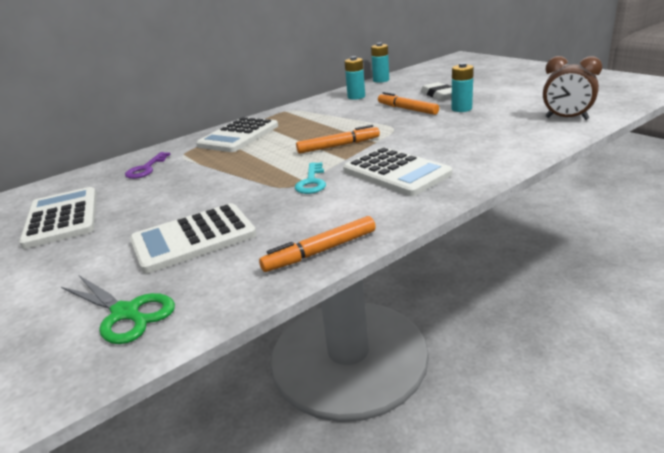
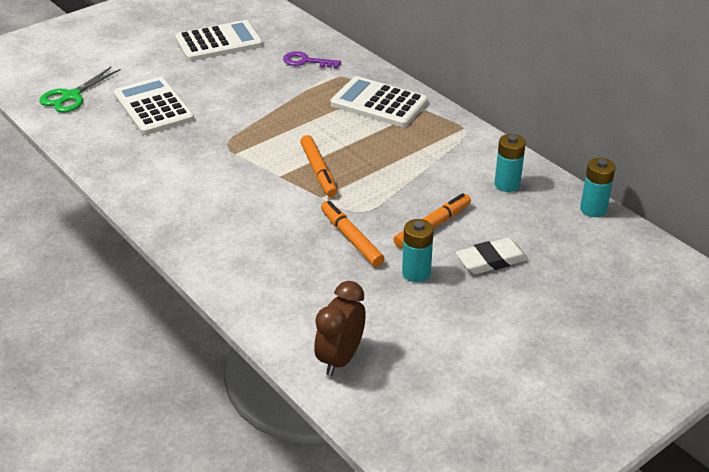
camera: 85 degrees right, 10 degrees up
orange marker [259,216,376,272] -> orange marker moved to [321,201,384,267]
turquoise key [295,162,326,194] -> none
white calculator [343,147,452,196] -> none

